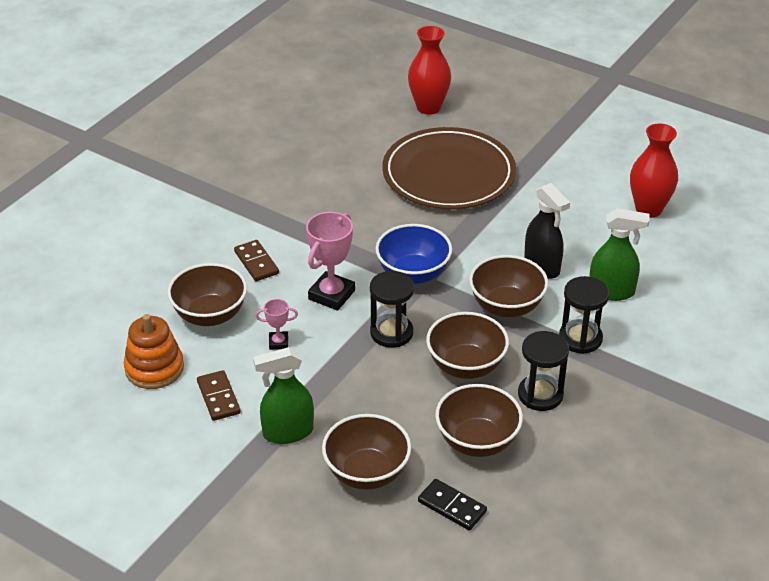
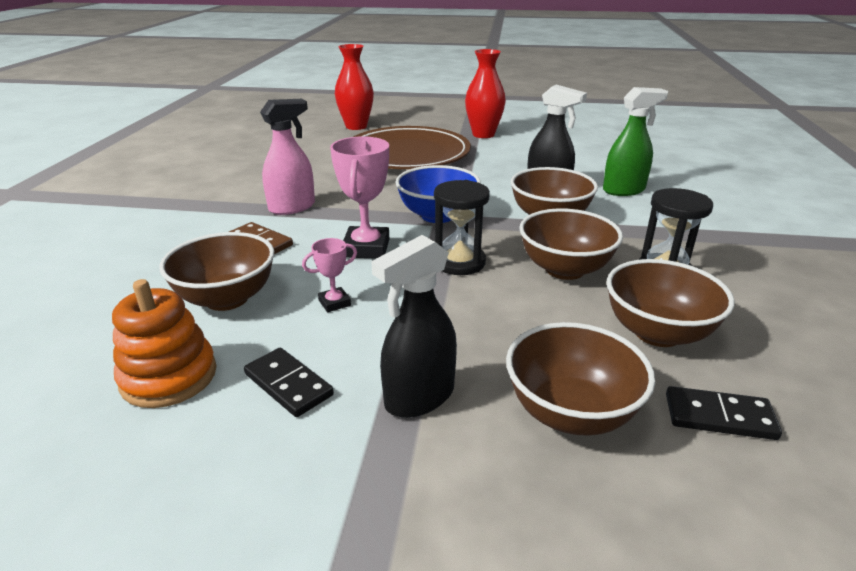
camera: 25 degrees left, 10 degrees down
brown domino [197,370,241,421] -> black domino [244,348,334,417]
green spray bottle [253,347,314,444] -> black spray bottle [371,235,457,418]
black hourglass [559,276,609,354] -> none
red vase [630,123,678,218] -> red vase moved to [465,49,506,138]
none -> pink spray bottle [260,99,315,215]

